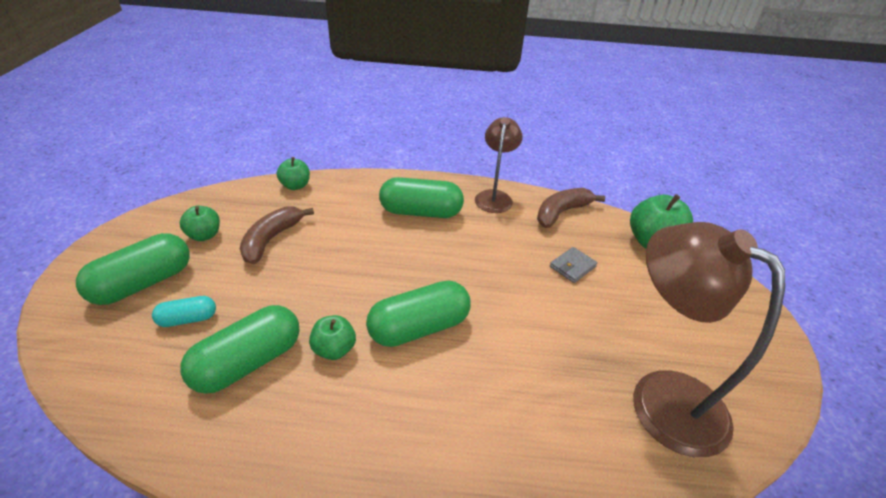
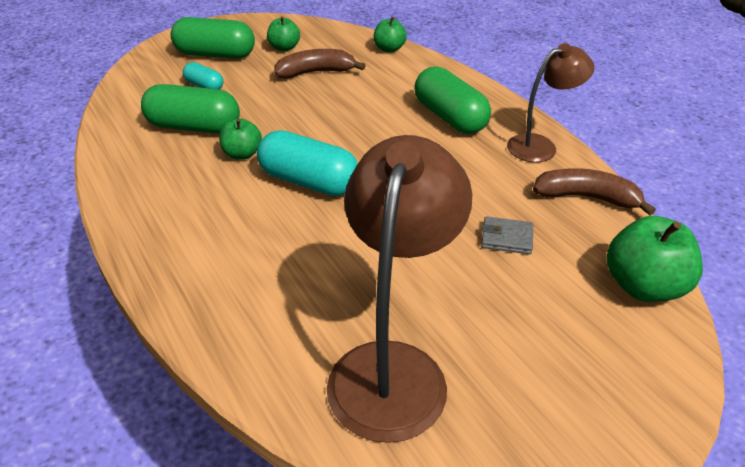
camera: 55 degrees right, 0 degrees up
green capsule [366,281,471,347] -> turquoise capsule [257,130,358,196]

